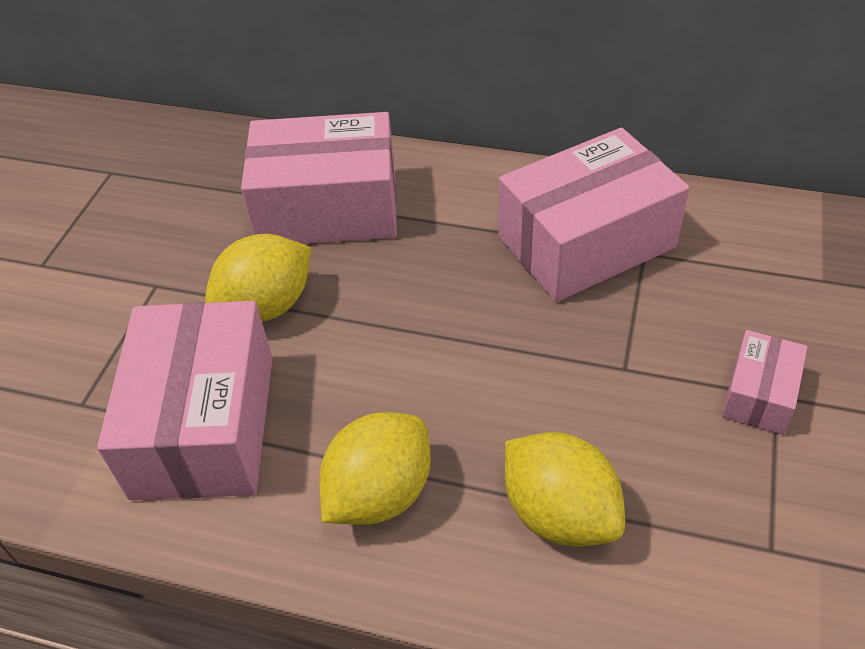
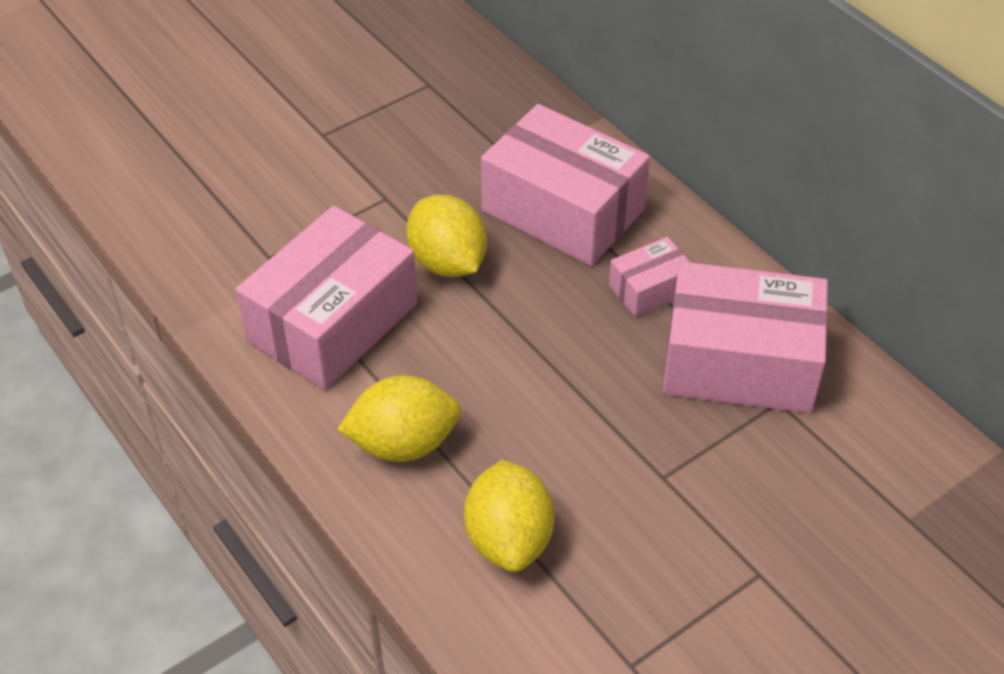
camera: 35 degrees right, 0 degrees up
yellow lemon [205,234,311,322] -> yellow lemon turned 60 degrees clockwise [406,195,487,277]
pink box [722,330,808,435] -> pink box moved to [609,237,690,317]

